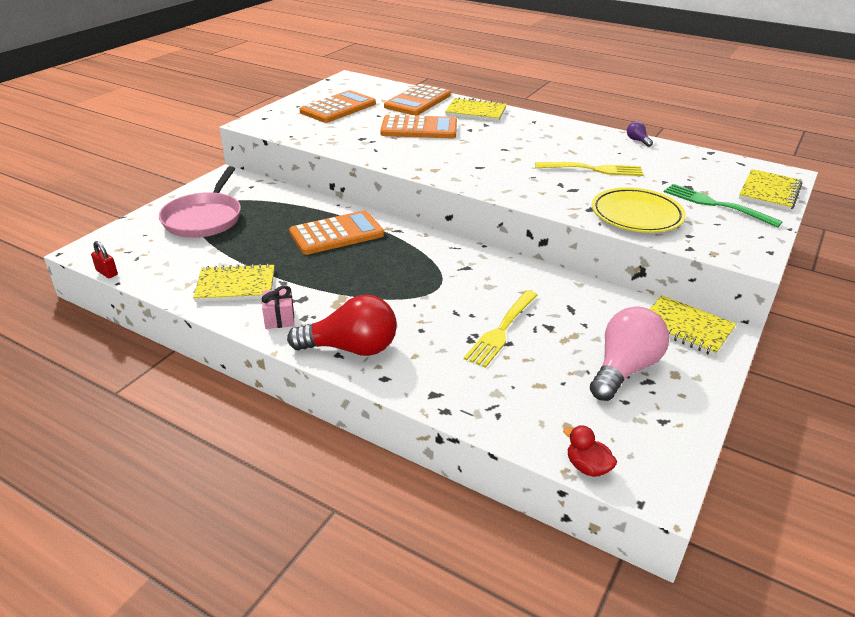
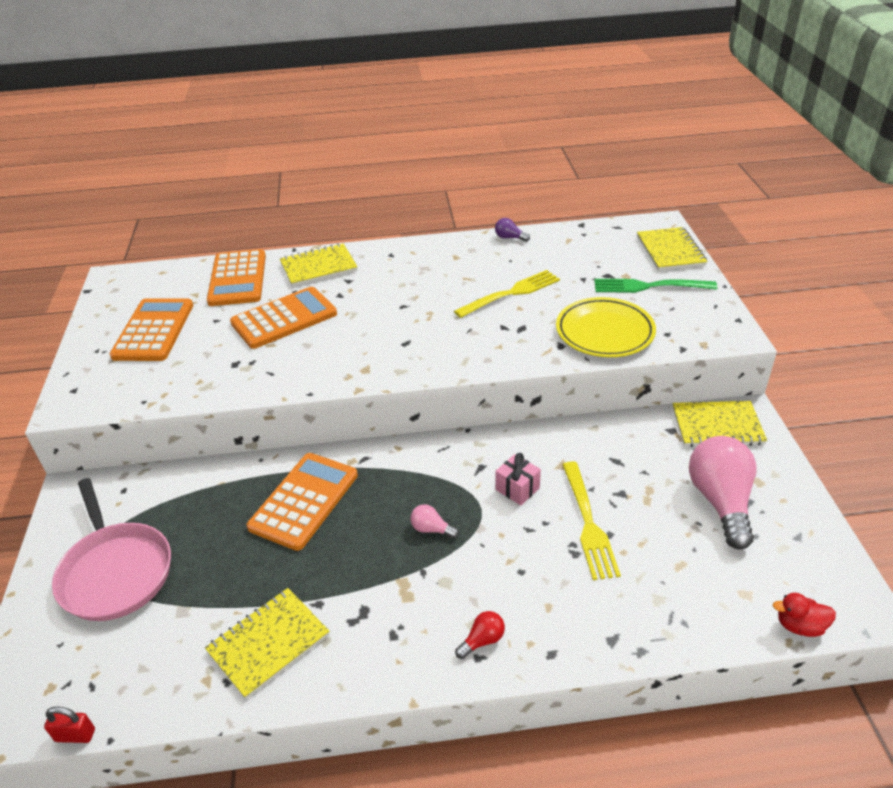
camera: 35 degrees left, 5 degrees up
pink gift [261,285,294,329] -> pink gift moved to [495,453,541,505]
red light bulb [287,295,397,356] -> red light bulb [455,611,505,659], size x0.43
none -> pink light bulb [411,504,459,539]

